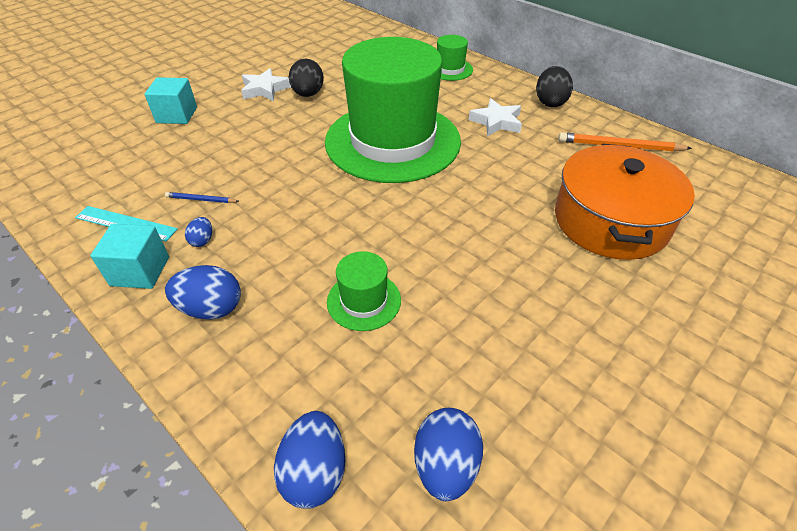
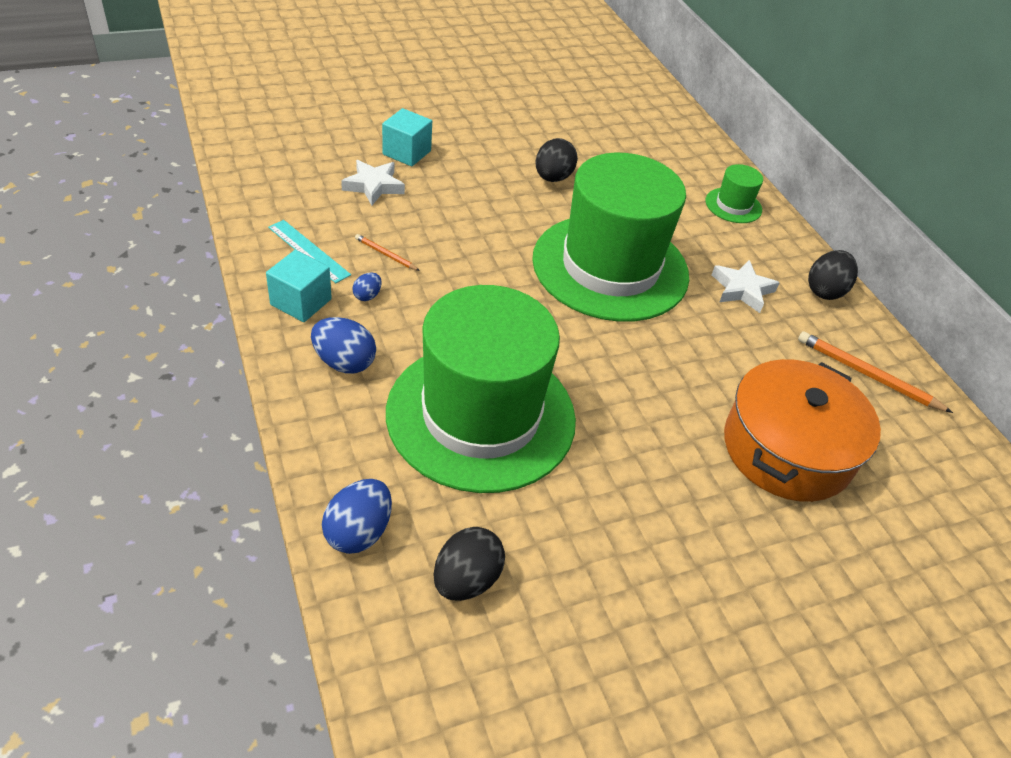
camera: 20 degrees right, 0 degrees up
blue pencil [165,192,239,203] -> orange pencil [355,234,420,271]
white star [241,68,291,102] -> white star moved to [341,160,405,205]
green hat [327,251,401,331] -> green hat [386,285,576,493], size x2.49
blue egg [414,408,483,501] -> black egg [433,527,505,601]

